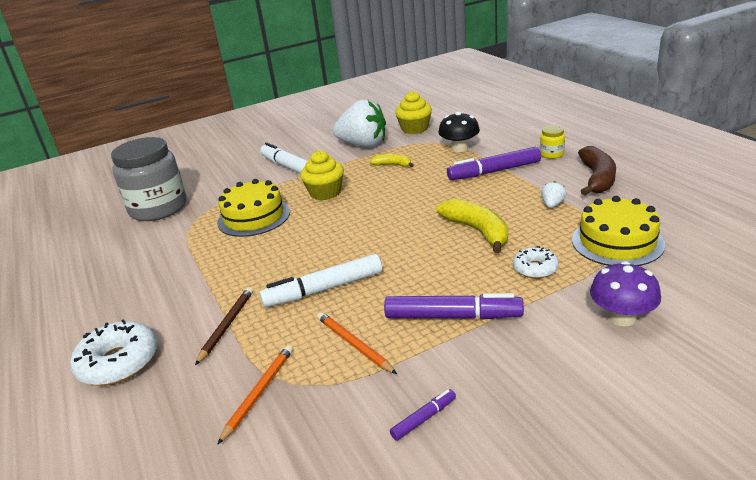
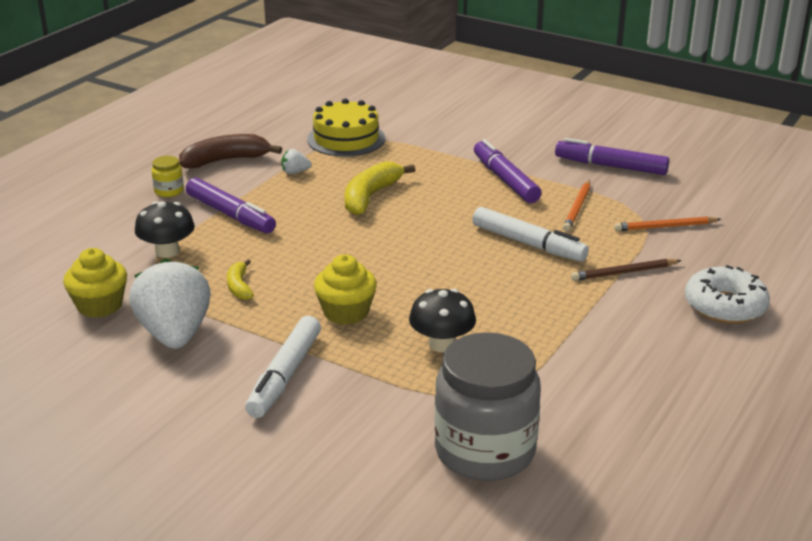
camera: 125 degrees left, 0 degrees up
yellow cake [217,179,290,237] -> black mushroom [409,289,476,352]
purple marker [390,389,456,441] -> purple marker [555,138,669,175], size x2.07
white donut [513,246,559,279] -> none
purple mushroom [590,261,661,326] -> none

